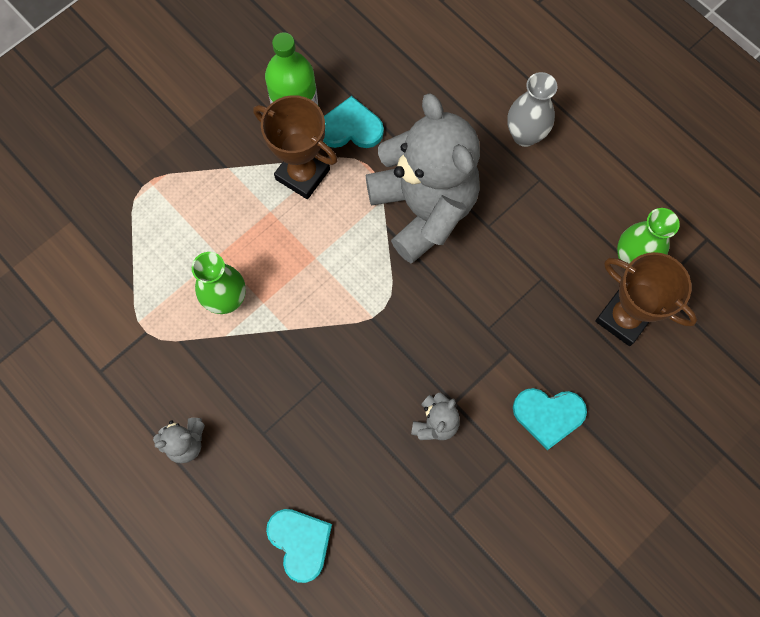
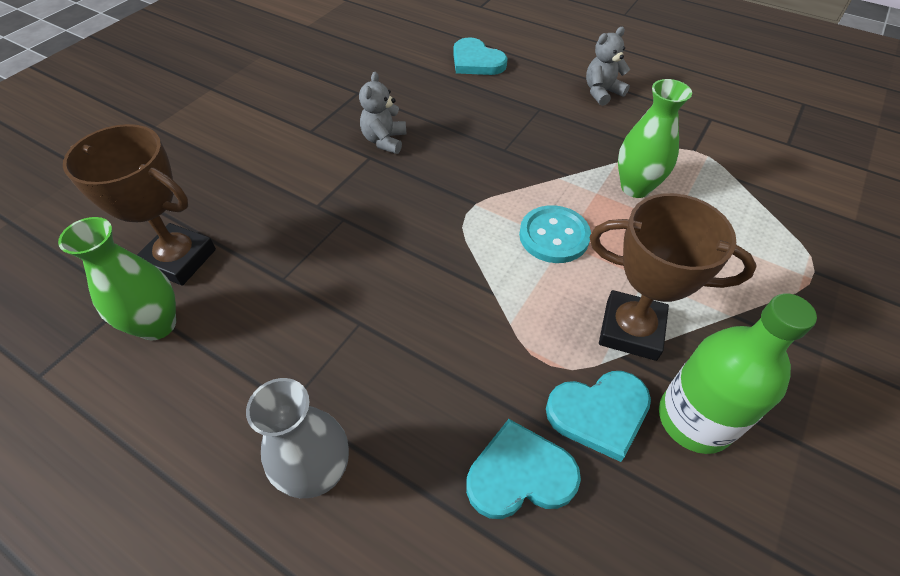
camera: 165 degrees right, 20 degrees down
grey teddy bear [366,93,480,263] -> none
turquoise heart [513,388,587,450] -> turquoise heart moved to [466,419,581,519]
none -> turquoise button [519,205,591,263]

